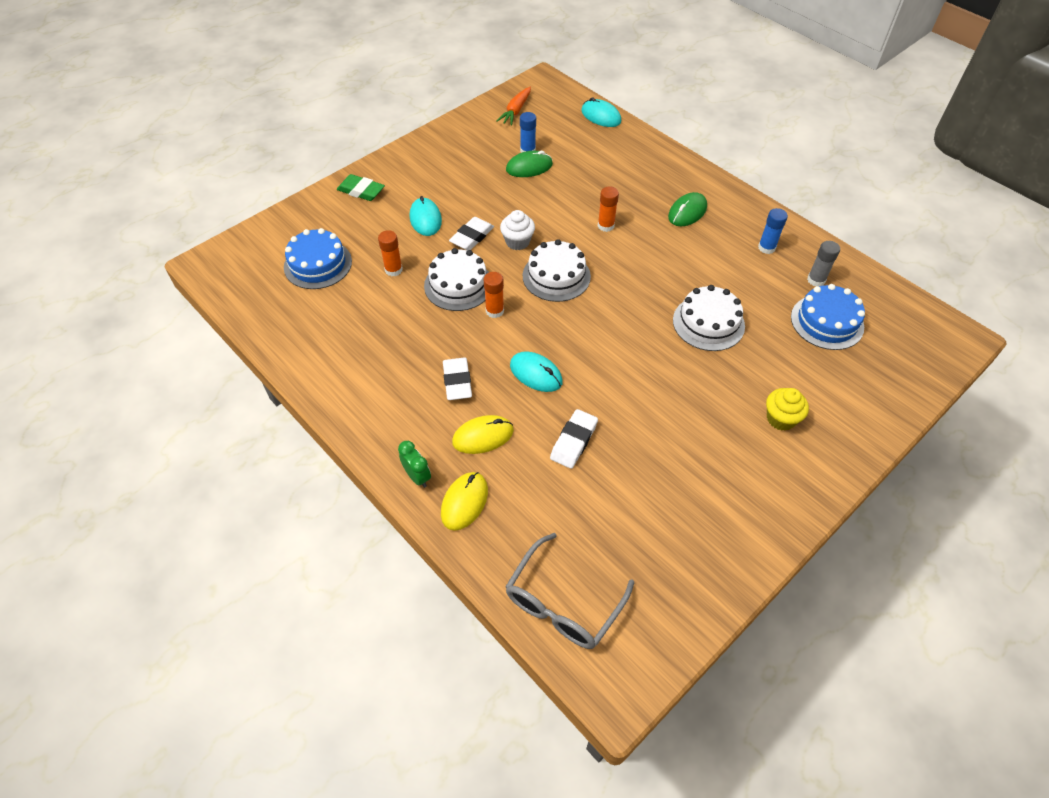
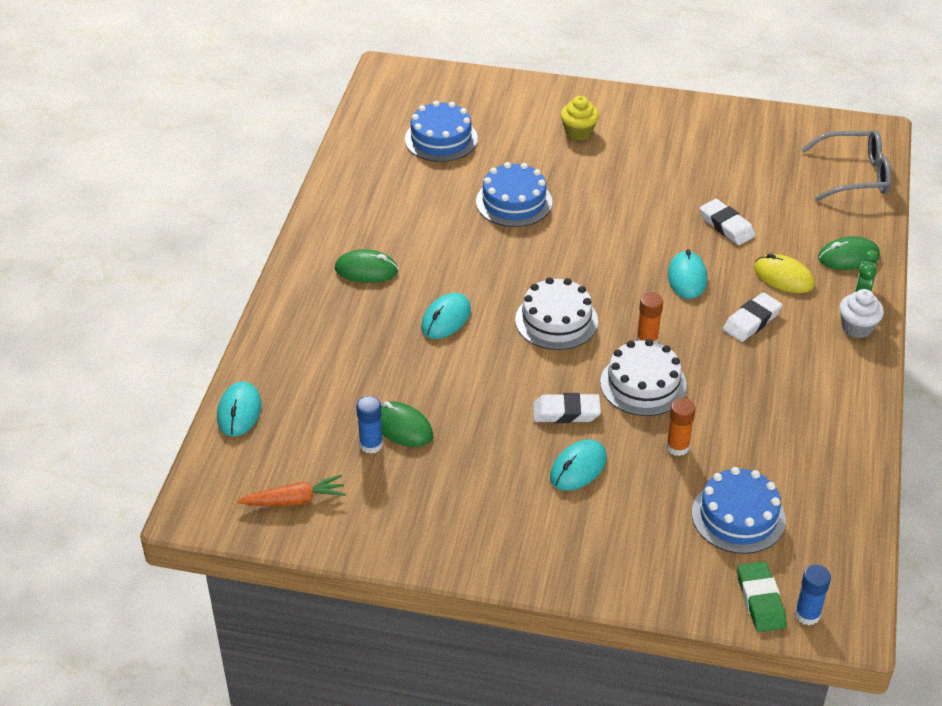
camera: 125 degrees left, 10 degrees down
green eraser [337,174,385,201] -> green eraser moved to [737,561,787,632]
yellow mouse [441,472,488,531] -> green mouse [818,236,880,270]
white cupcake [500,210,535,250] -> white cupcake moved to [839,289,884,338]
white eraser [550,409,598,469] -> white eraser turned 60 degrees clockwise [700,199,755,245]
orange glue stick [598,186,619,232] -> turquoise mouse [421,293,471,339]
white cake [673,285,745,351] -> blue cake [476,162,552,227]
blue glue stick [758,208,788,254] -> blue glue stick moved to [795,565,831,625]
grey glue stick [807,241,840,286] -> none

